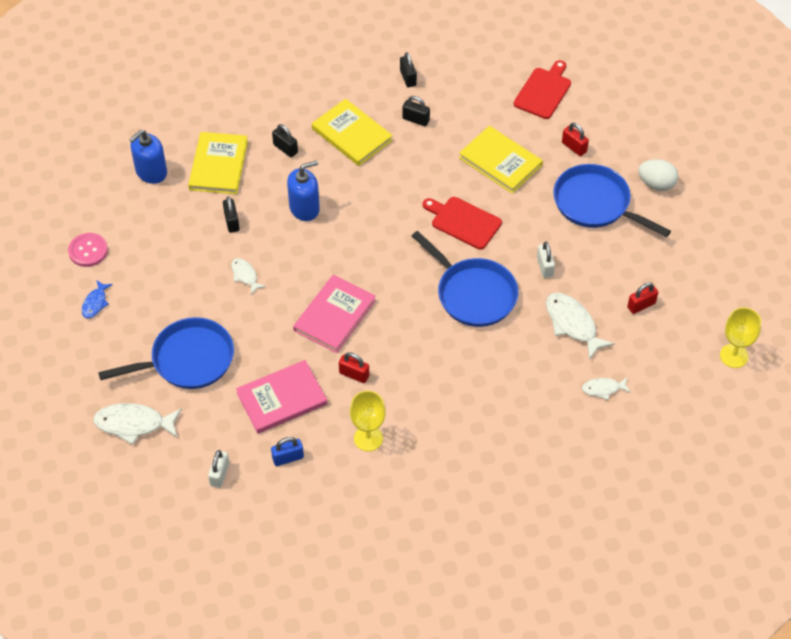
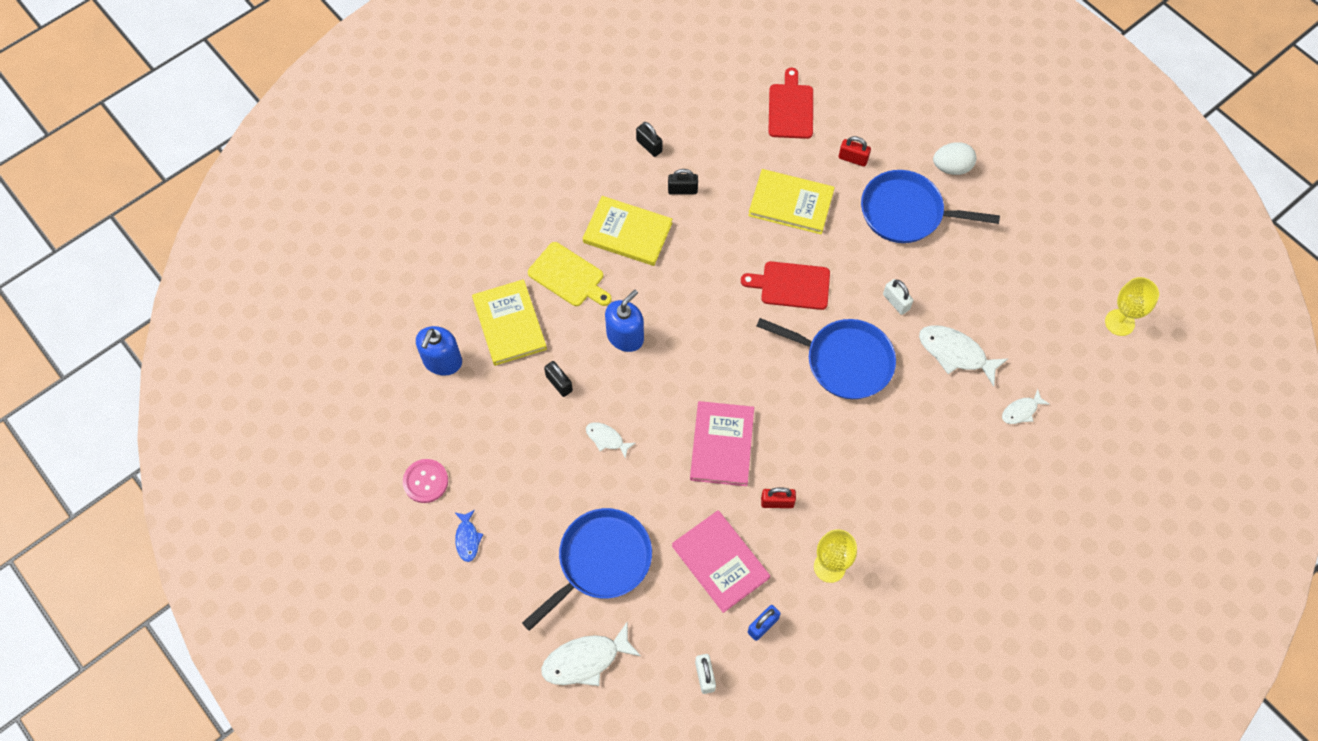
camera: 25 degrees left, 10 degrees up
pink book [236,360,327,434] -> pink book turned 75 degrees counterclockwise [672,510,770,613]
black padlock [272,124,298,157] -> yellow cutting board [528,242,611,306]
red padlock [627,282,658,314] -> none

